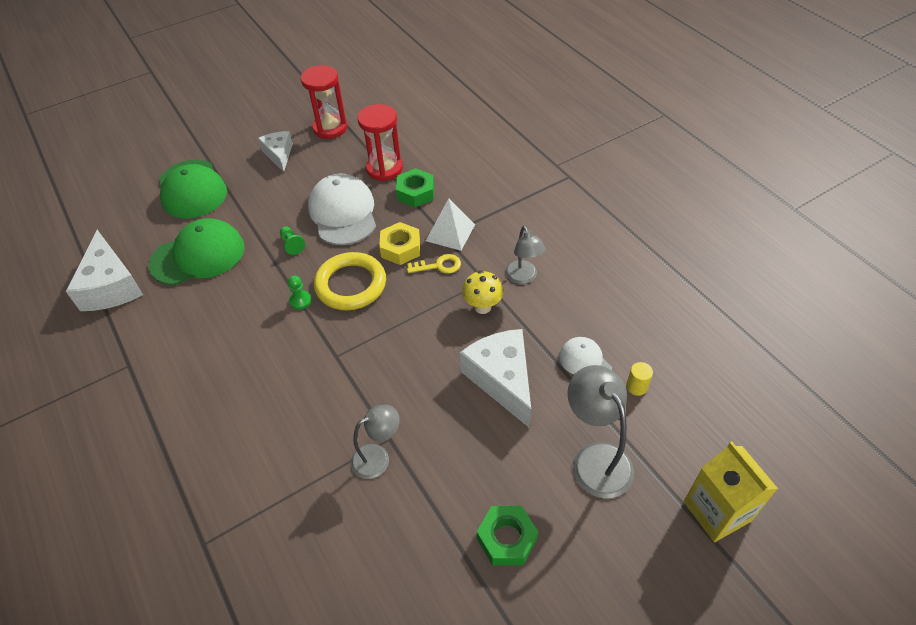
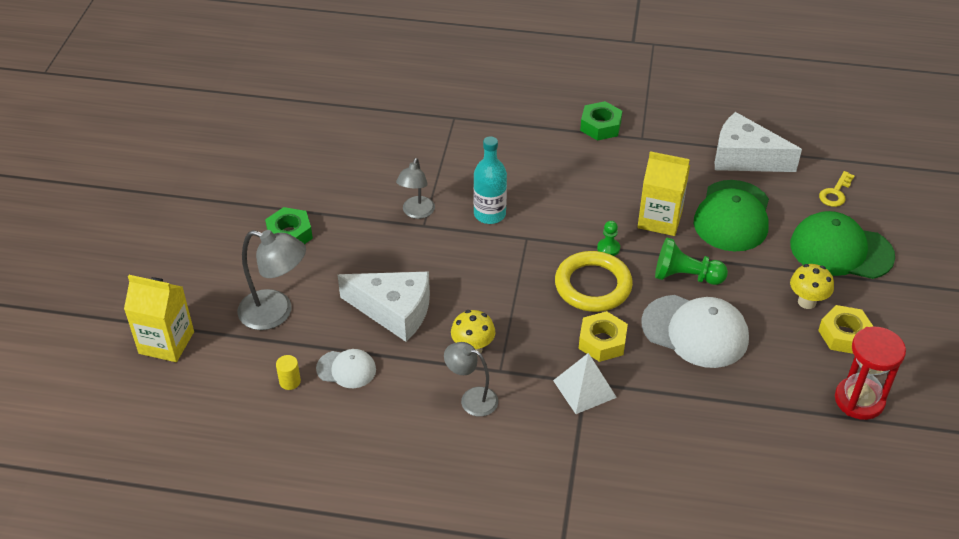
camera: 130 degrees right, 5 degrees down
white cheese [258,131,293,172] -> yellow nut [818,305,874,354]
green pawn [280,226,305,255] -> green pawn [655,238,728,285], size x1.81
red hourglass [357,104,403,181] -> none
green nut [396,168,434,207] -> green nut moved to [580,101,622,141]
yellow key [407,254,461,274] -> yellow key moved to [819,171,855,207]
none -> turquoise bottle [473,136,507,224]
none -> yellow carton [638,151,690,236]
none -> yellow mushroom [790,264,834,309]

